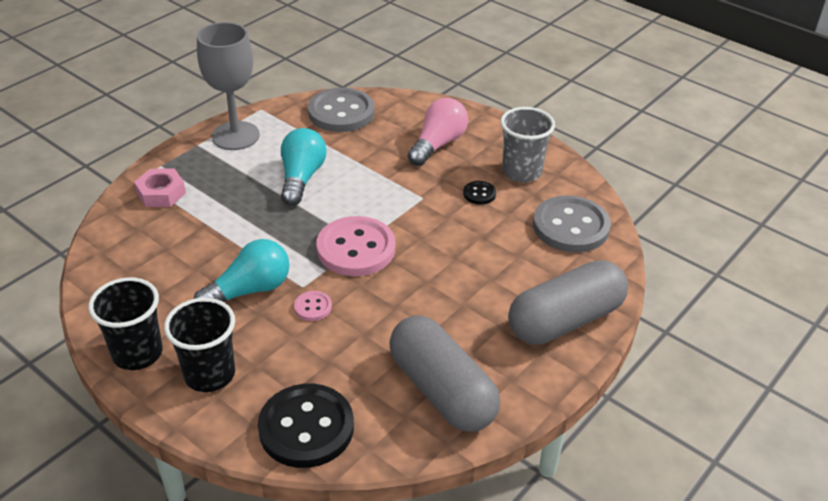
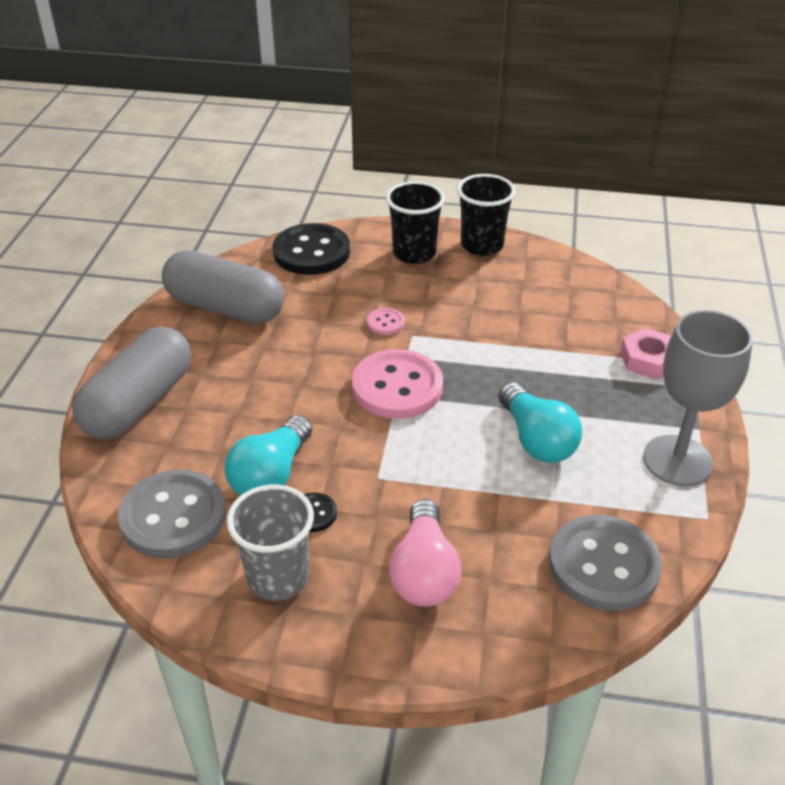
camera: 150 degrees right, 0 degrees up
turquoise light bulb [194,239,290,302] -> turquoise light bulb moved to [225,415,312,496]

